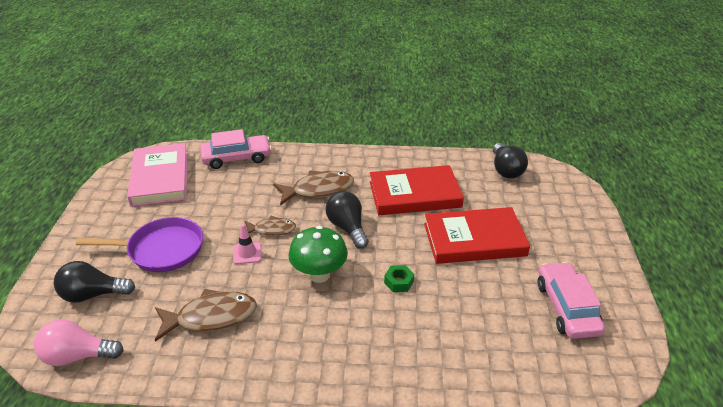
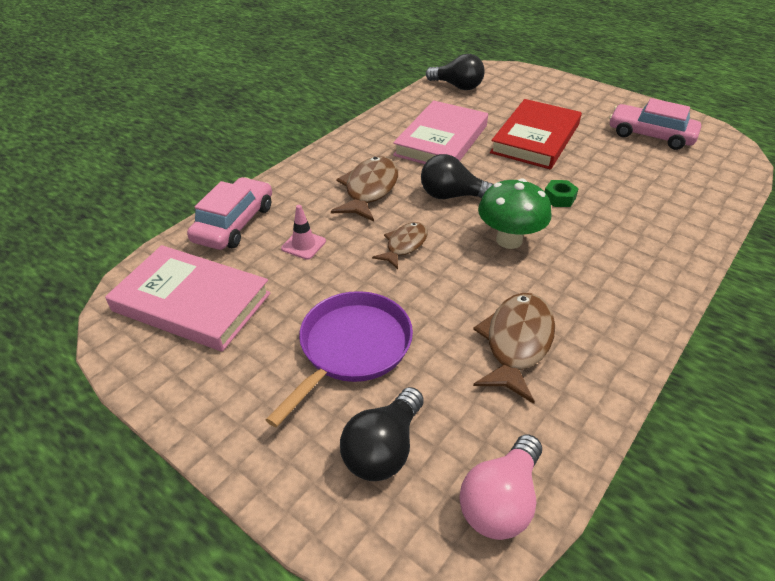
camera: 55 degrees left, 5 degrees up
pink traffic cone [233,224,261,264] -> pink traffic cone moved to [281,205,326,260]
red book [370,165,464,215] -> pink book [393,101,488,164]

